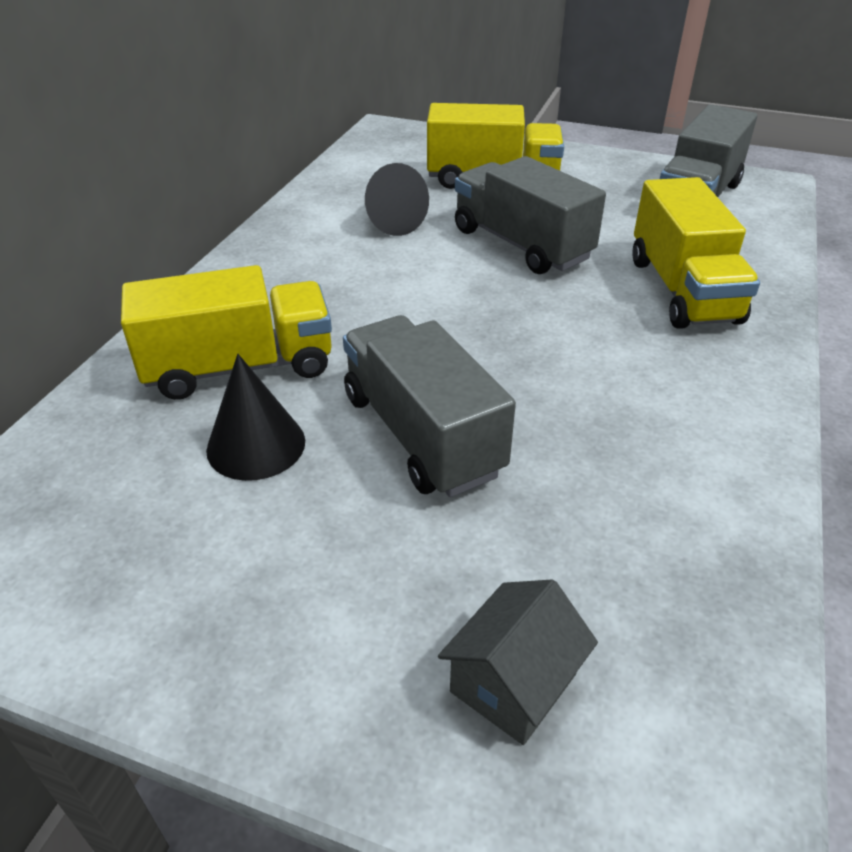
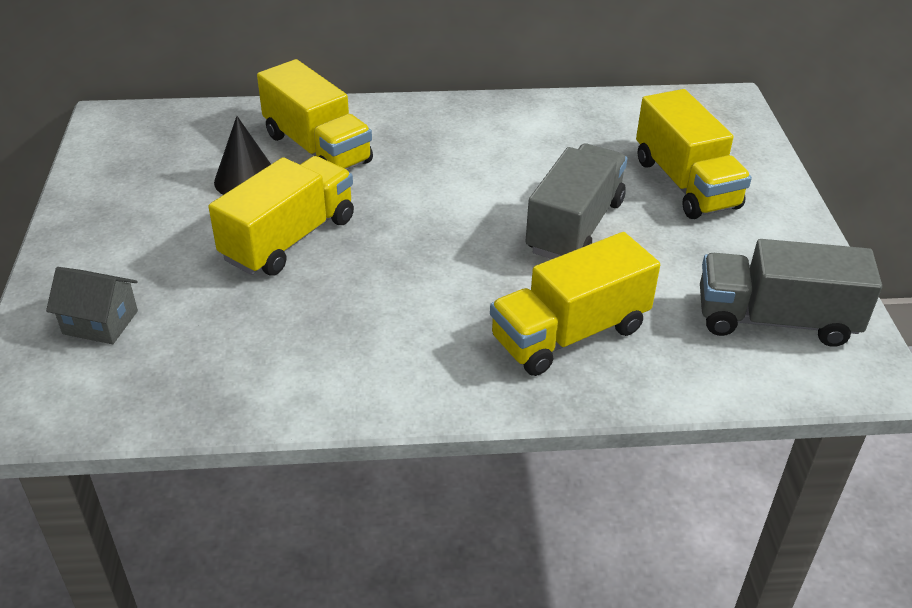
camera: 65 degrees right, 0 degrees up
grey truck [343,315,516,497] -> yellow truck [208,156,354,276]
black cone [365,163,429,236] -> none

